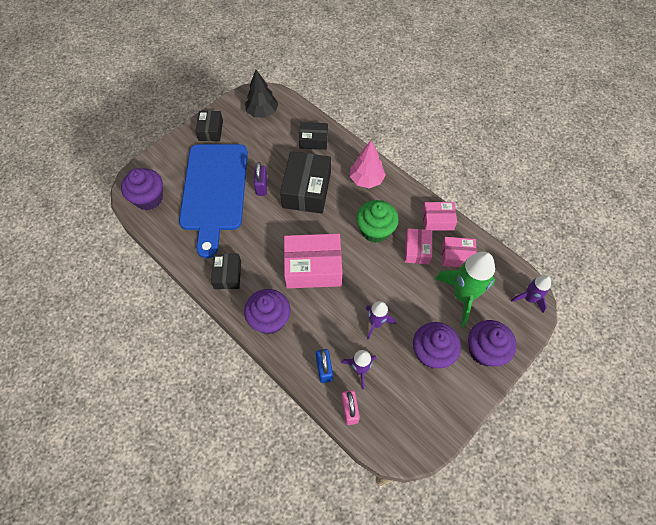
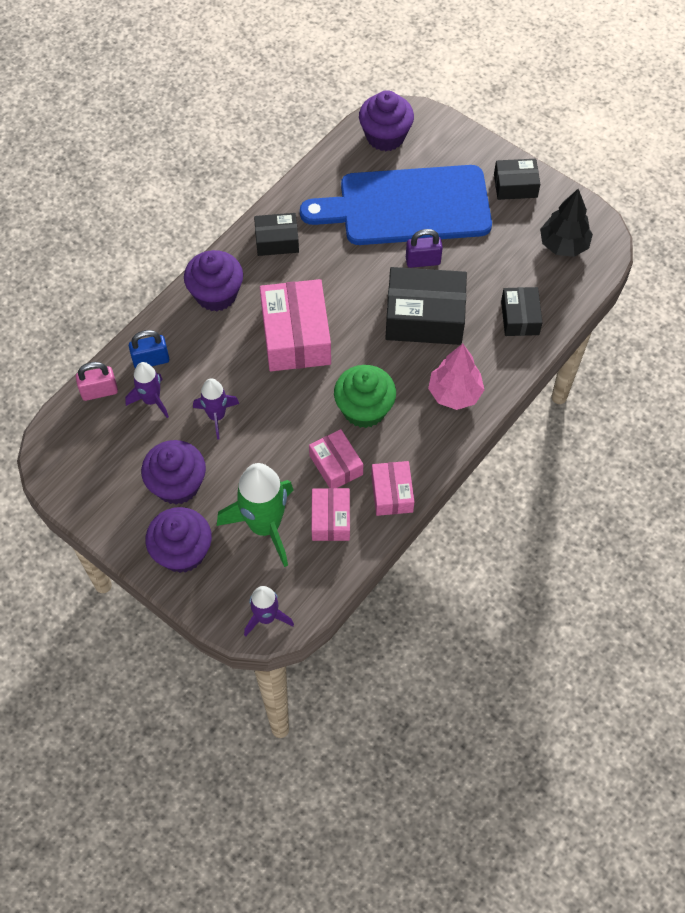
camera: 85 degrees right, 0 degrees up
pink box [405,228,432,265] -> pink box turned 60 degrees clockwise [309,429,363,488]

